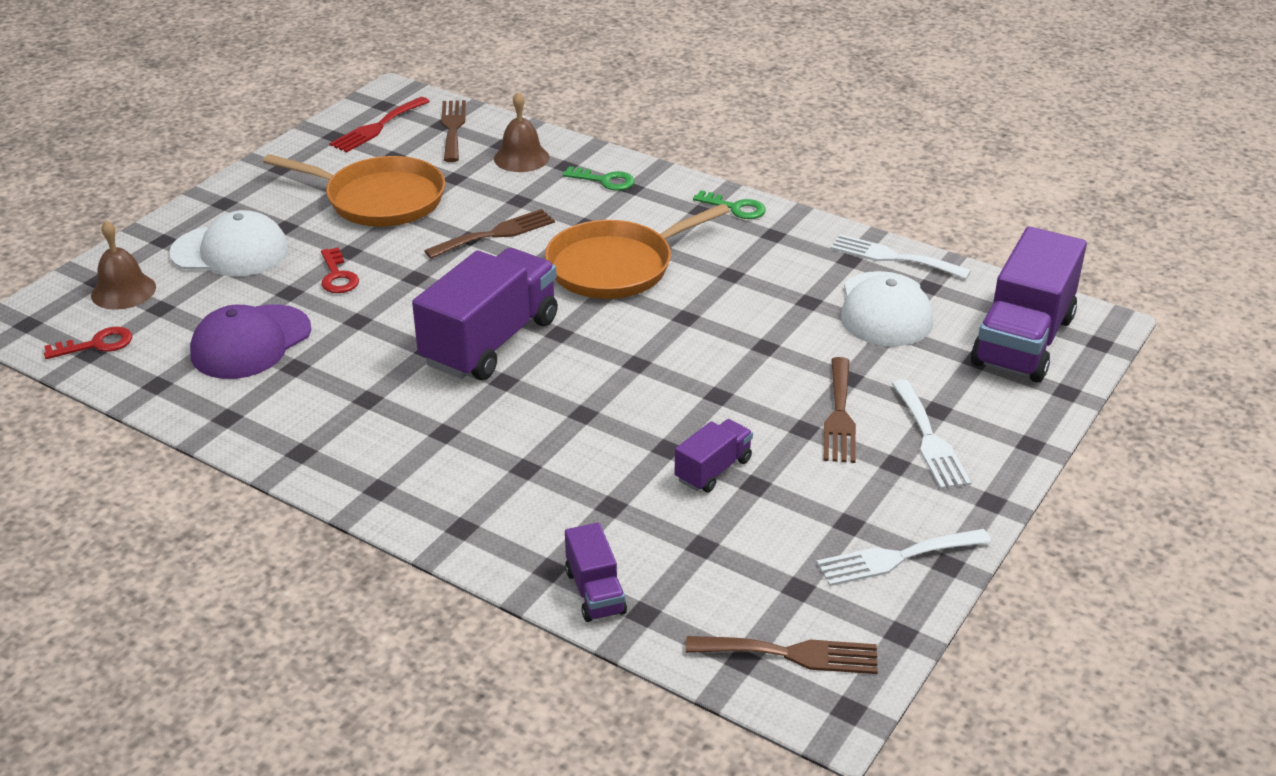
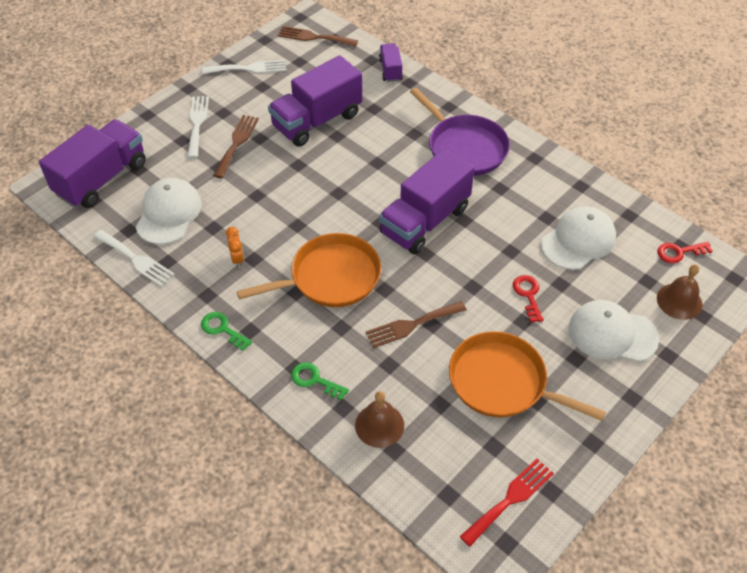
camera: 170 degrees left, 15 degrees up
purple cap [190,304,311,379] -> white cap [541,206,616,270]
brown fork [441,100,466,162] -> none
purple truck [675,419,753,493] -> purple truck [268,55,362,146], size x2.04
none -> orange clock [226,227,244,268]
none -> purple pan [410,88,510,176]

